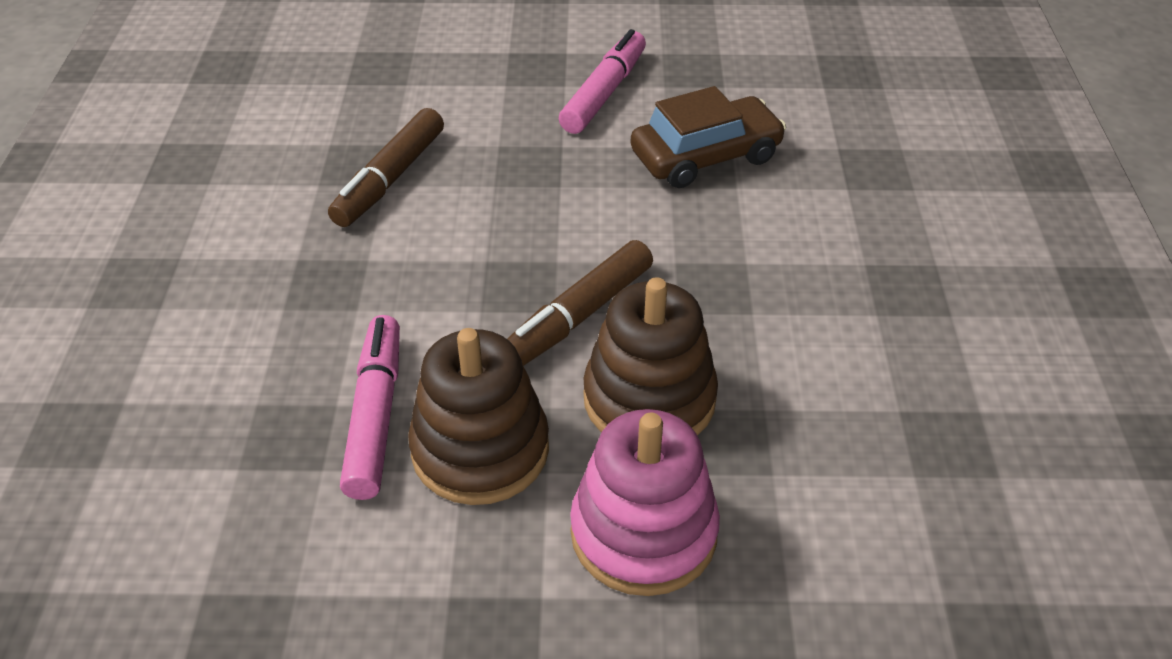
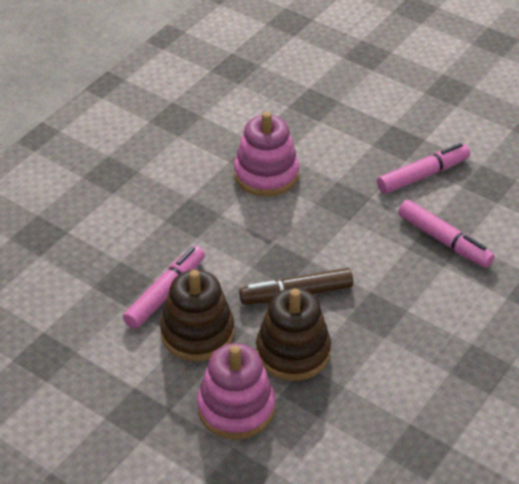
camera: 35 degrees right, 0 degrees up
brown marker [328,108,444,227] -> pink stacking toy [234,111,299,197]
brown car [631,86,786,188] -> pink marker [398,200,495,268]

